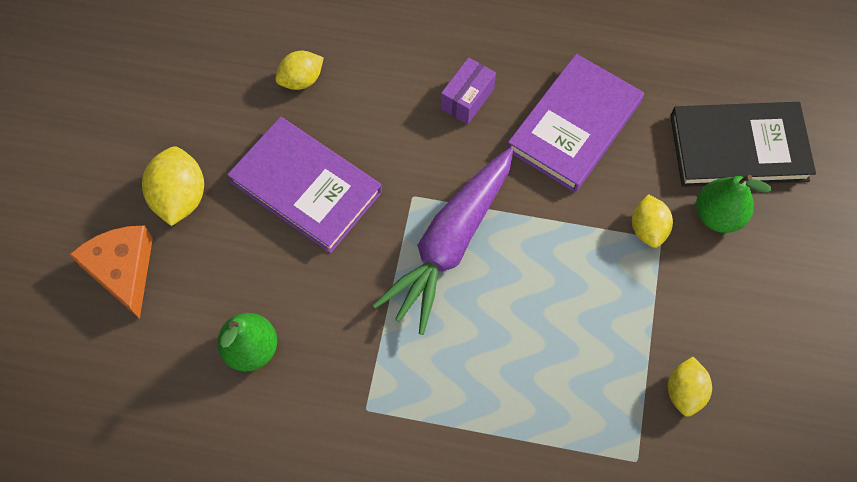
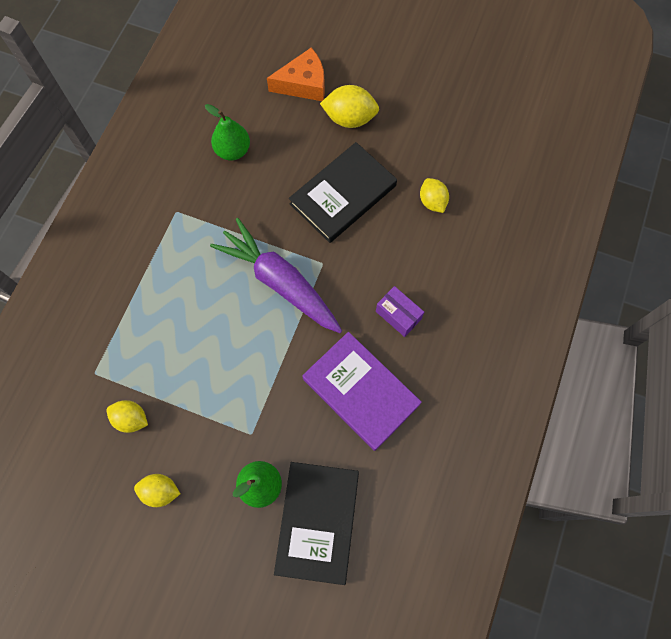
camera: 100 degrees right, 5 degrees up
purple book [227,117,382,253] -> black book [289,142,397,243]
yellow lemon [632,194,673,248] -> yellow lemon moved to [134,474,180,507]

